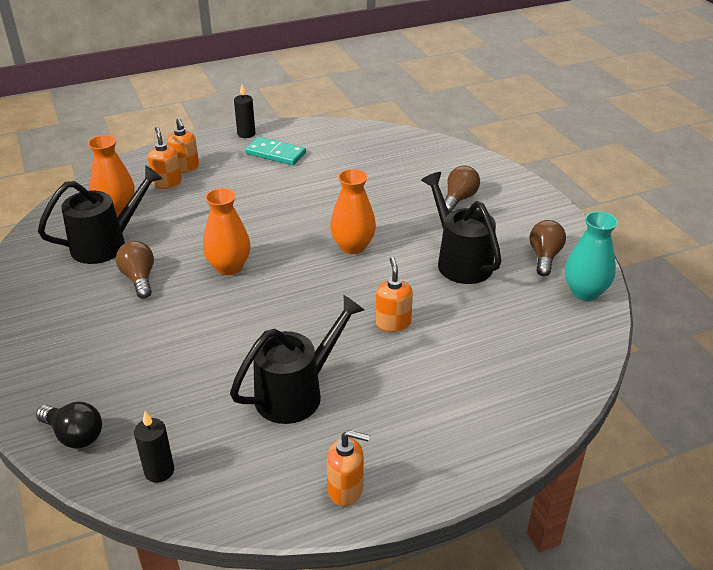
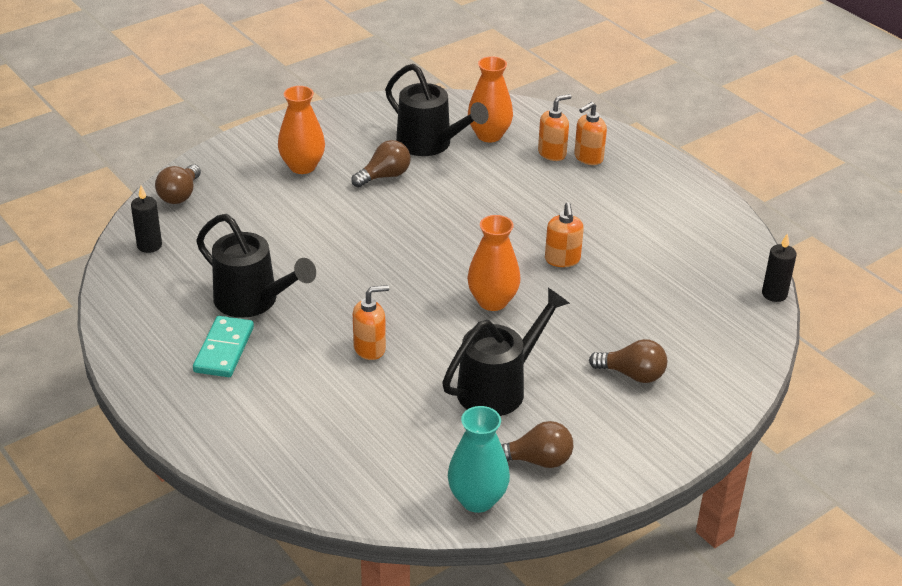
camera: 75 degrees right, 0 degrees up
black light bulb [36,402,102,449] -> brown light bulb [155,164,201,204]
orange vase [203,188,250,275] -> orange vase moved to [278,86,325,174]
black candle [234,84,255,138] -> black candle moved to [762,233,797,302]
turquoise domino [245,137,306,165] -> turquoise domino moved to [193,316,254,377]
orange soap dispenser [327,430,370,506] -> orange soap dispenser moved to [545,202,584,267]

